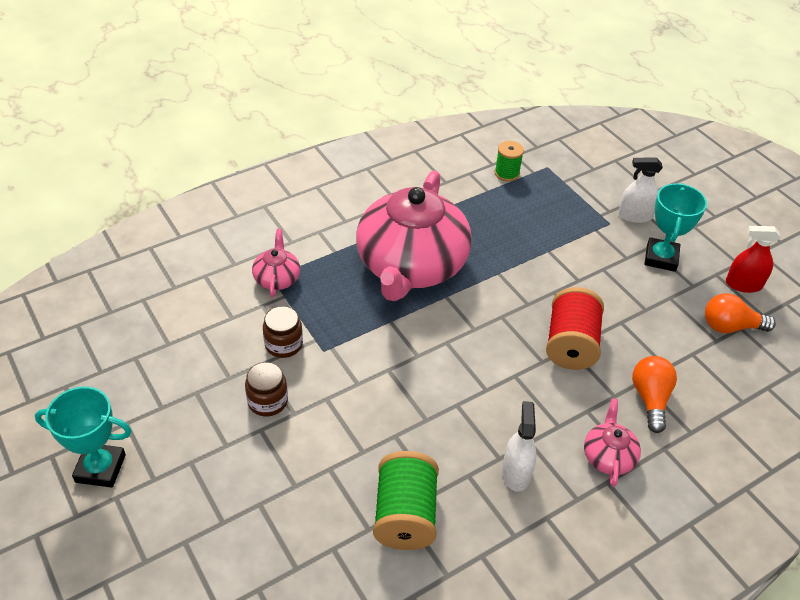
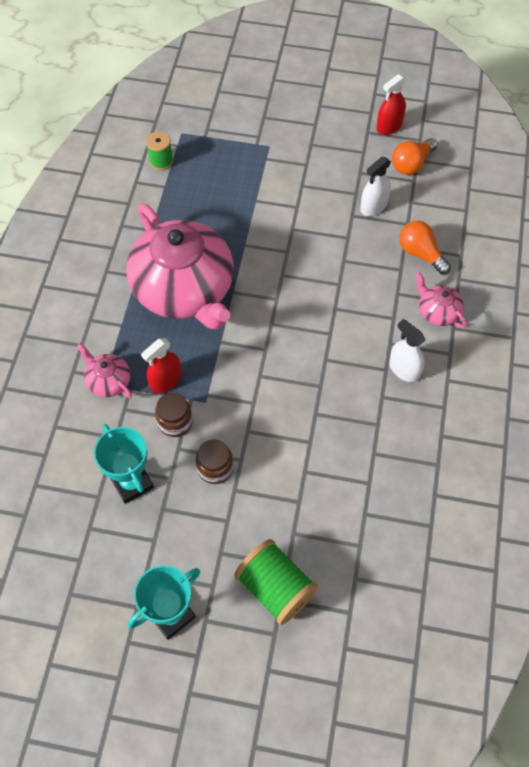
camera: 45 degrees left, 15 degrees up
green spool [373,451,439,550] -> green spool moved to [234,539,318,625]
red spool [546,287,604,370] -> none
white spray bottle [618,157,663,223] -> white spray bottle moved to [360,157,391,216]
turquoise trophy [644,183,707,272] -> turquoise trophy moved to [94,424,154,504]
none -> red spray bottle [141,338,181,394]

